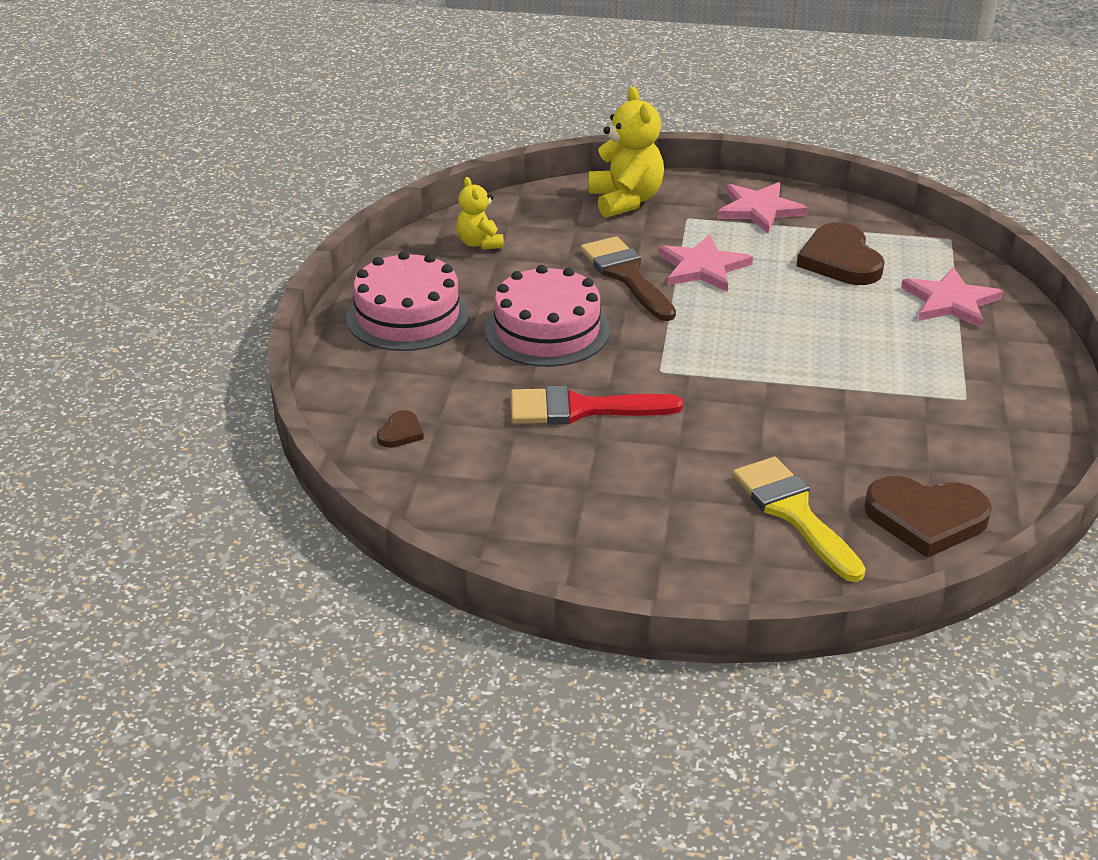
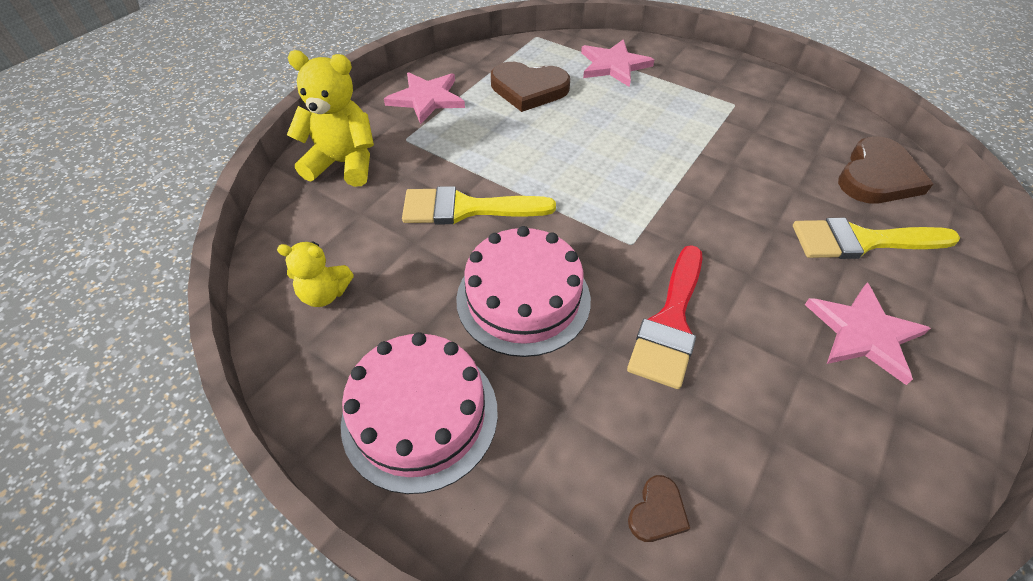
camera: 65 degrees left, 15 degrees up
brown heart [377,410,424,448] -> brown heart turned 75 degrees clockwise [628,475,690,542]
brown brush [580,236,676,321] -> yellow brush [402,186,556,224]
pink star [658,234,753,292] -> pink star moved to [805,283,931,385]

